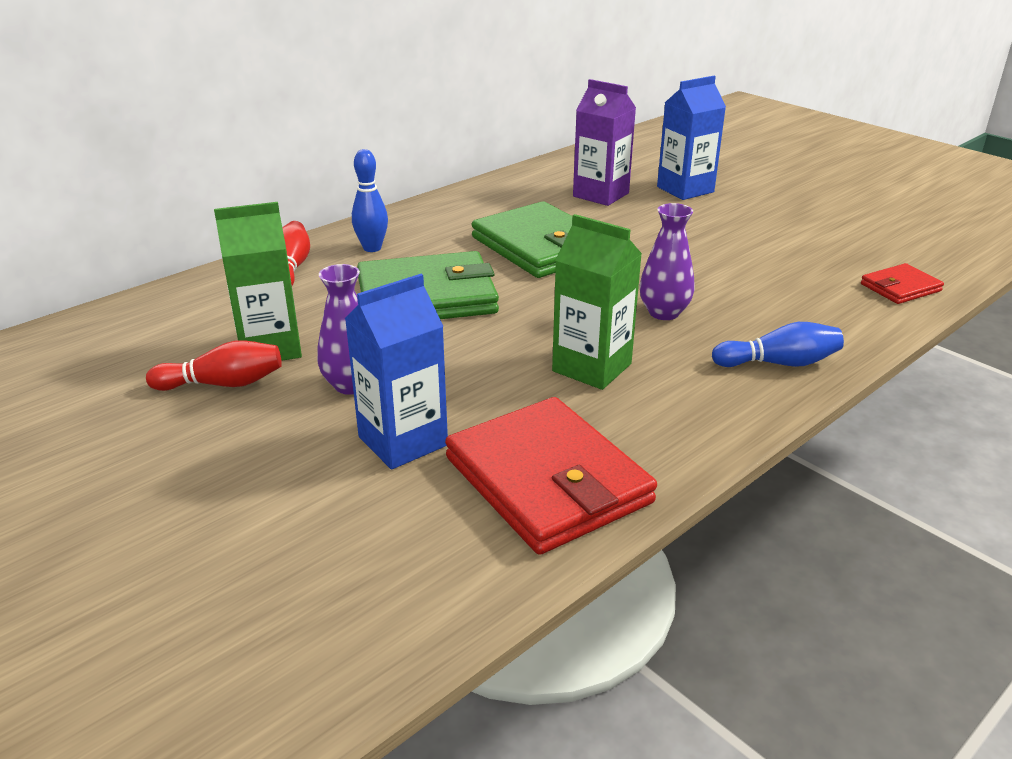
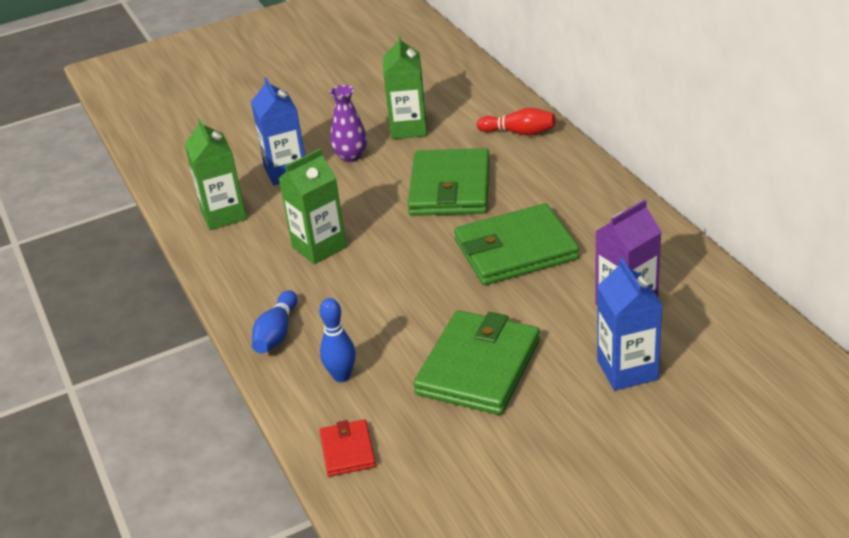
camera: 110 degrees right, 5 degrees up
red bowling pin [146,340,282,391] -> none
blue bowling pin [352,149,388,252] -> blue bowling pin moved to [320,298,356,382]
red wallet [445,397,657,555] -> green carton [184,118,247,230]
purple vase [640,203,695,320] -> none
none -> green wallet [413,310,540,415]

